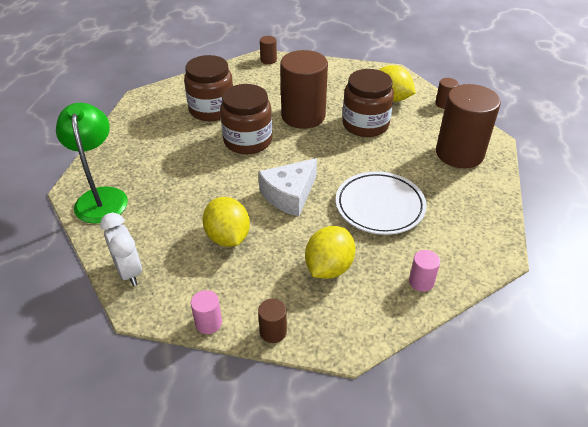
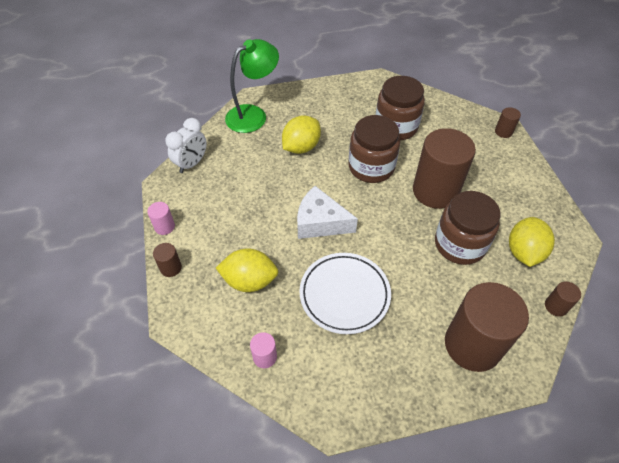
camera: 65 degrees right, 10 degrees up
yellow lemon [202,197,250,247] -> yellow lemon moved to [282,115,321,154]

